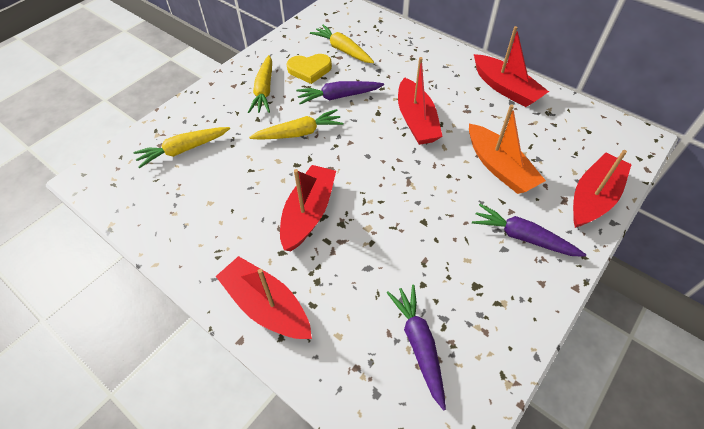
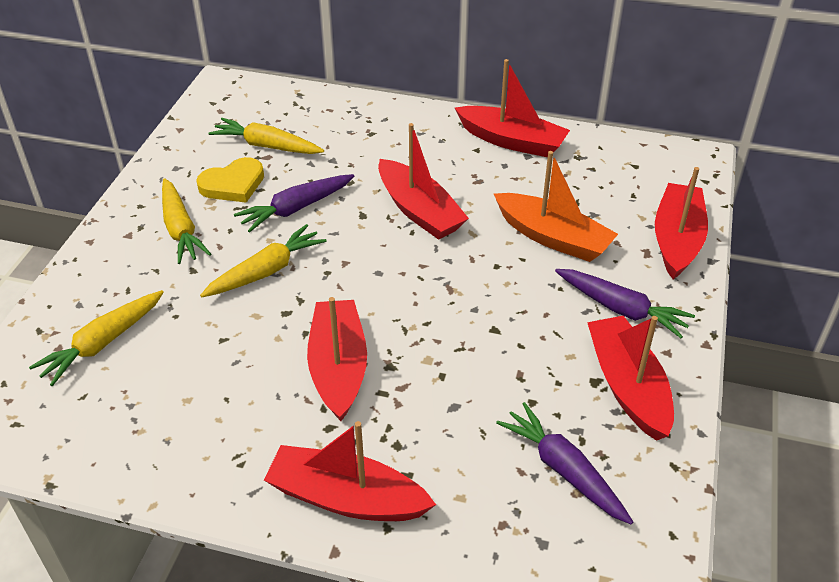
camera: 25 degrees left, 10 degrees down
purple carrot [472,204,586,257] -> purple carrot turned 150 degrees counterclockwise [555,269,695,338]
none -> red boat [587,316,674,441]

